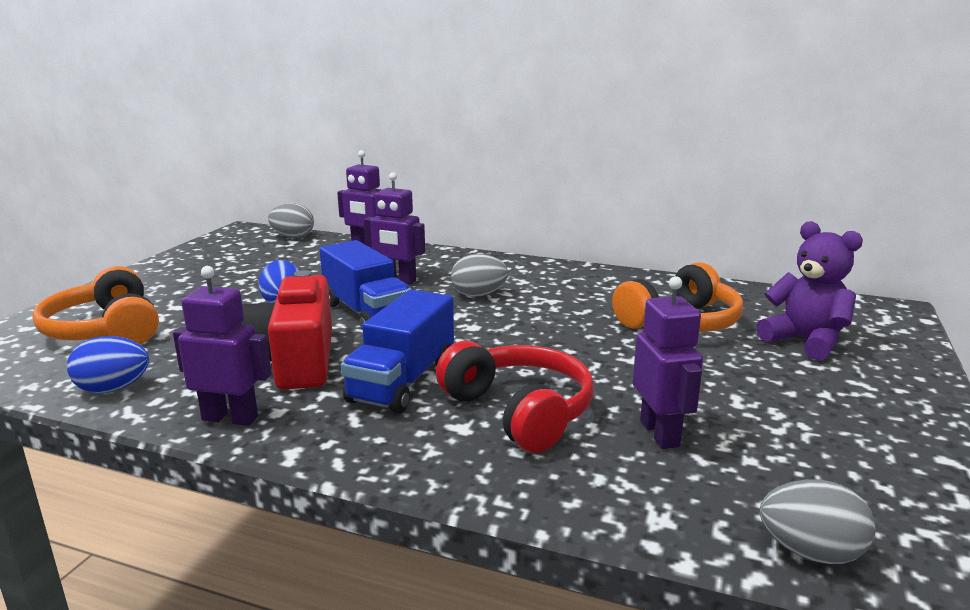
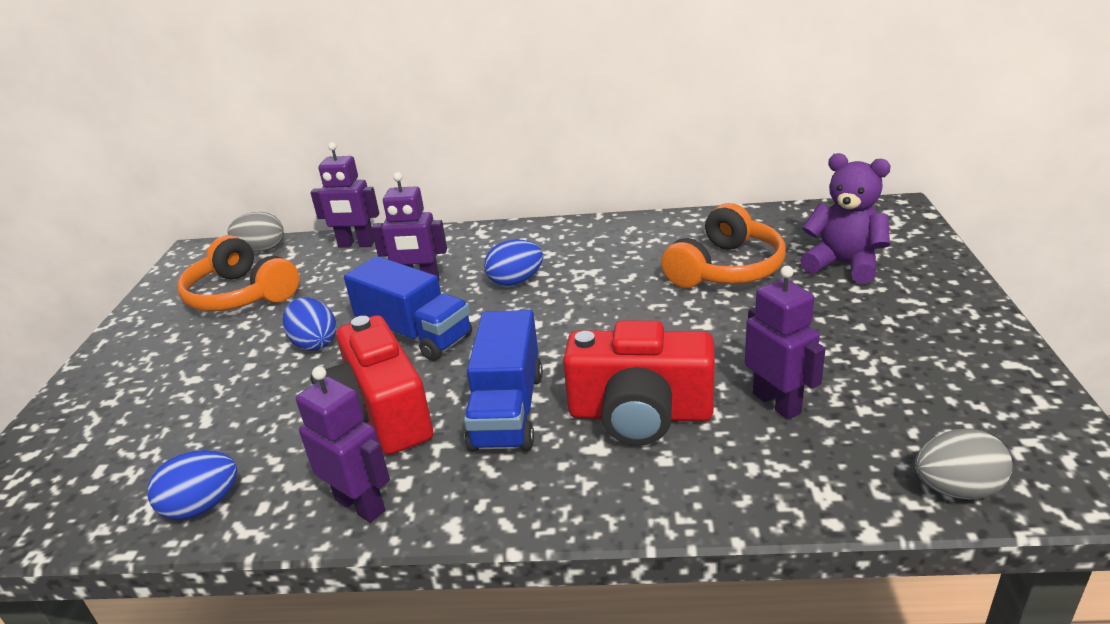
camera: 15 degrees left, 10 degrees up
orange headphones [32,266,159,344] -> orange headphones moved to [177,235,299,311]
purple robot [173,266,272,426] -> purple robot turned 45 degrees clockwise [296,366,390,523]
red headphones [436,341,594,453] -> red camera [563,321,715,445]
grey egg [451,254,508,297] -> blue egg [484,239,543,287]

